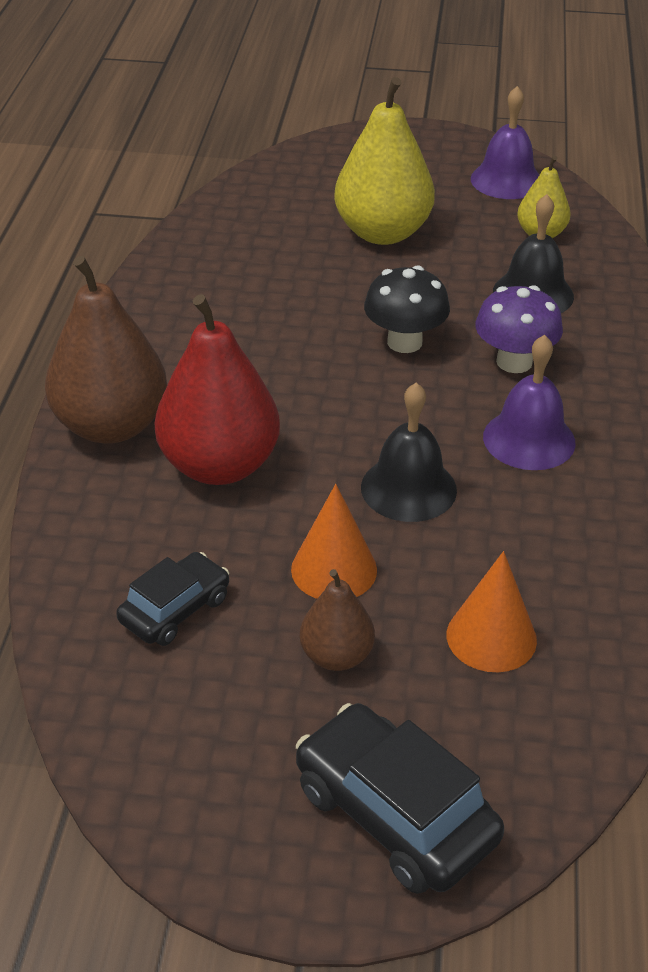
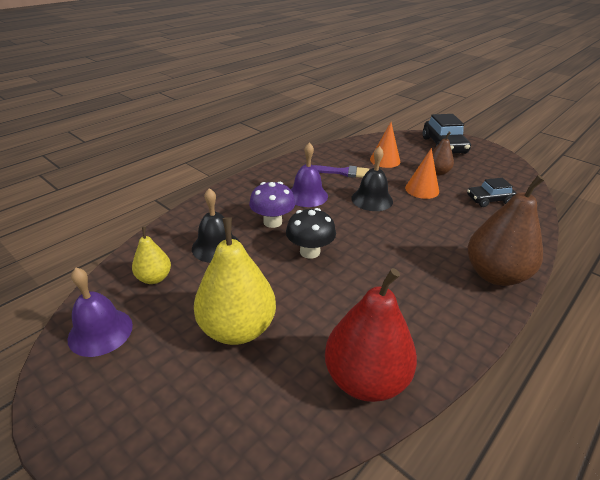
camera: 145 degrees left, 5 degrees down
red pear [155,294,280,485] -> red pear moved to [325,268,417,402]
none -> purple brush [313,165,369,178]

